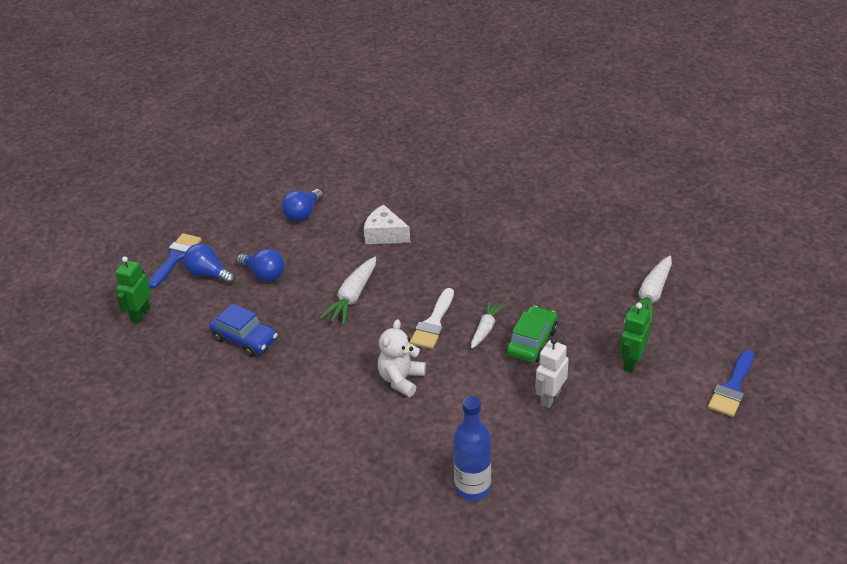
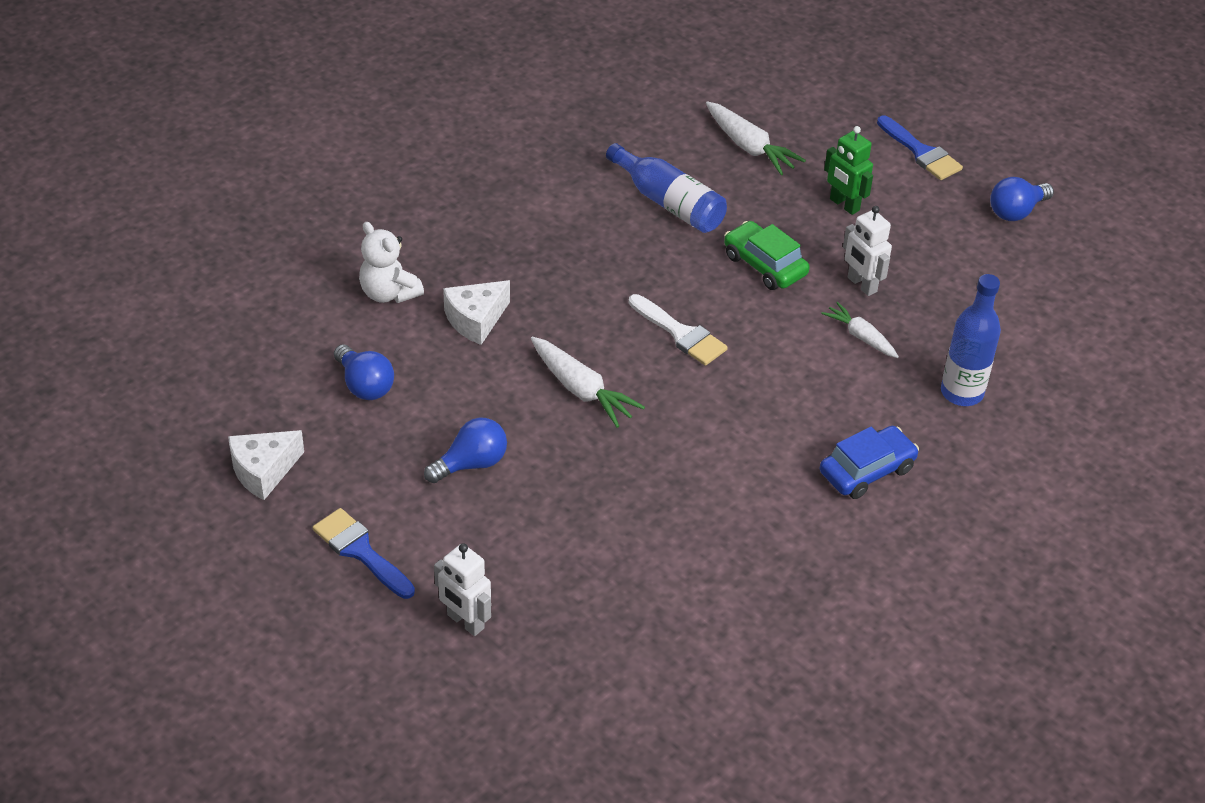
camera: 70 degrees left, 5 degrees up
green robot [115,257,151,323] -> white robot [434,543,491,636]
blue light bulb [183,244,236,285] -> blue light bulb moved to [990,177,1054,221]
blue car [209,304,278,357] -> blue car moved to [820,426,919,499]
white teddy bear [378,319,426,397] -> white teddy bear moved to [359,222,424,303]
white carrot [471,301,505,349] -> white carrot moved to [821,302,899,358]
none -> white cheese [228,430,304,500]
none -> blue bottle [606,143,727,233]

